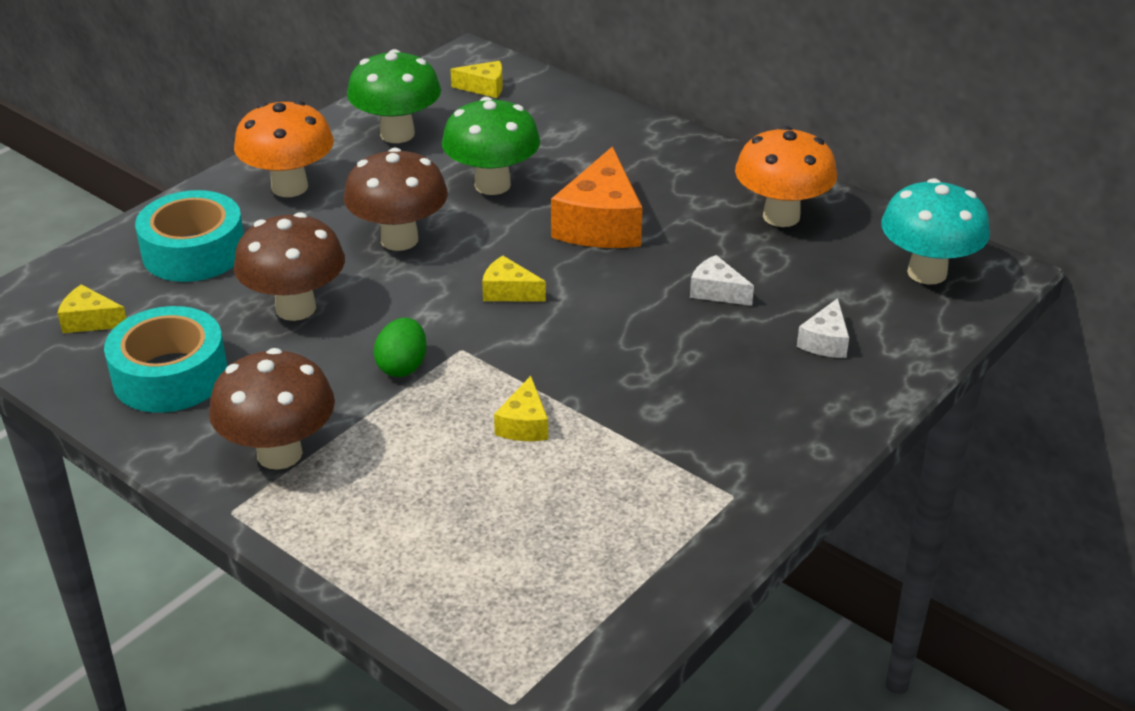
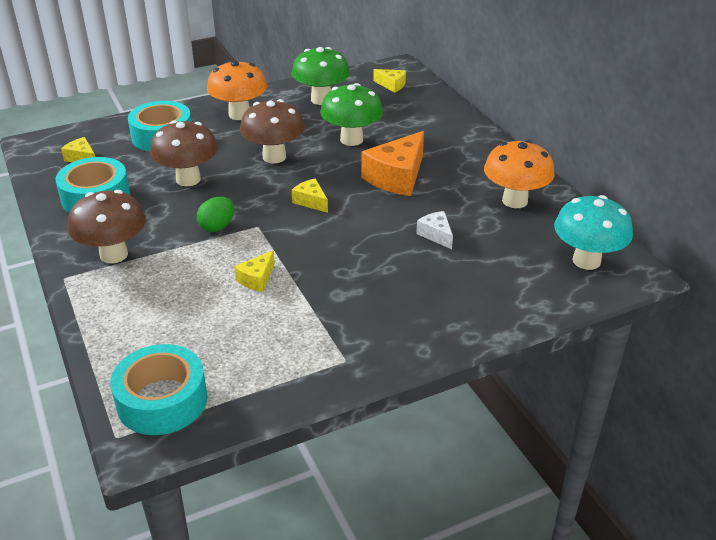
camera: 25 degrees right, 0 degrees up
white cheese [797,298,849,358] -> none
none -> turquoise tape [110,344,207,435]

